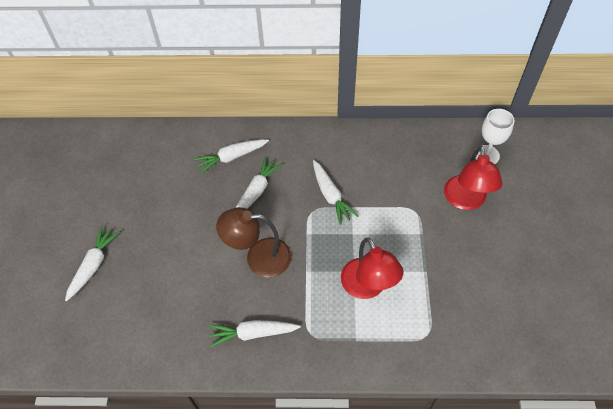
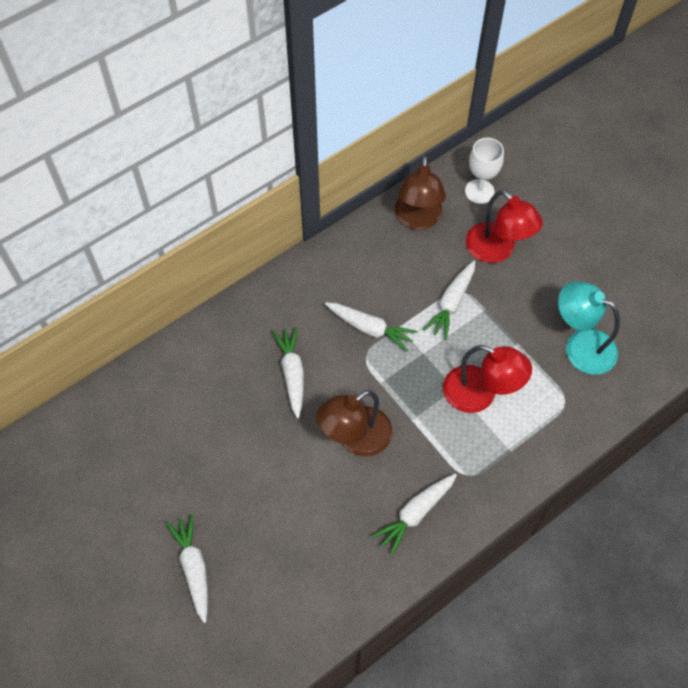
camera: 40 degrees left, 5 degrees up
white carrot [194,139,269,174] -> white carrot moved to [423,261,475,340]
none -> brown lamp [395,155,446,230]
none -> turquoise lamp [558,281,620,375]

